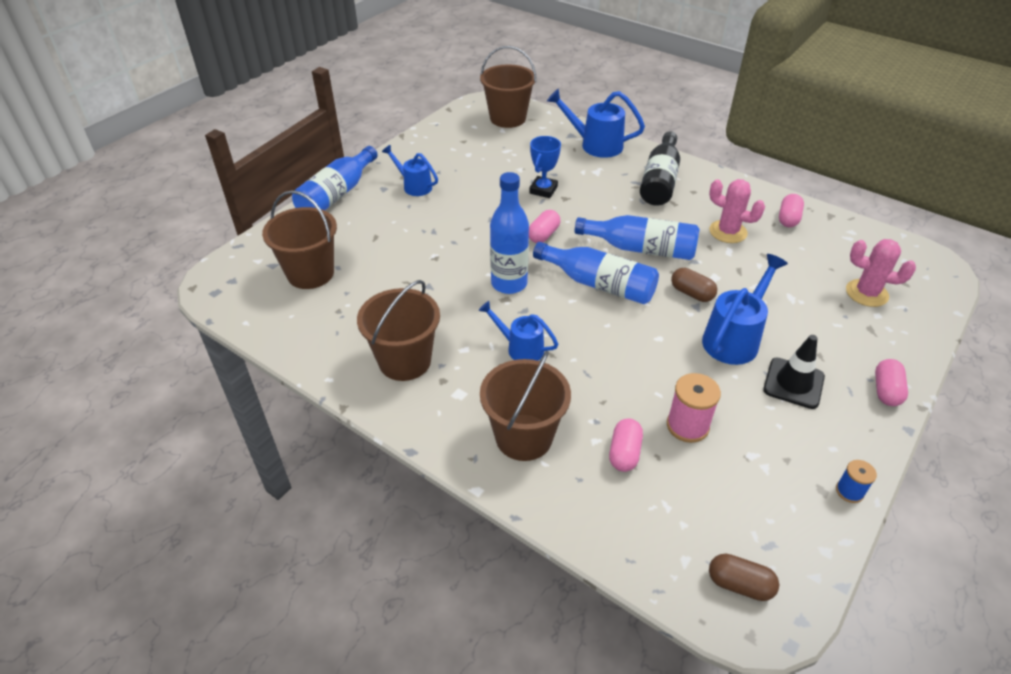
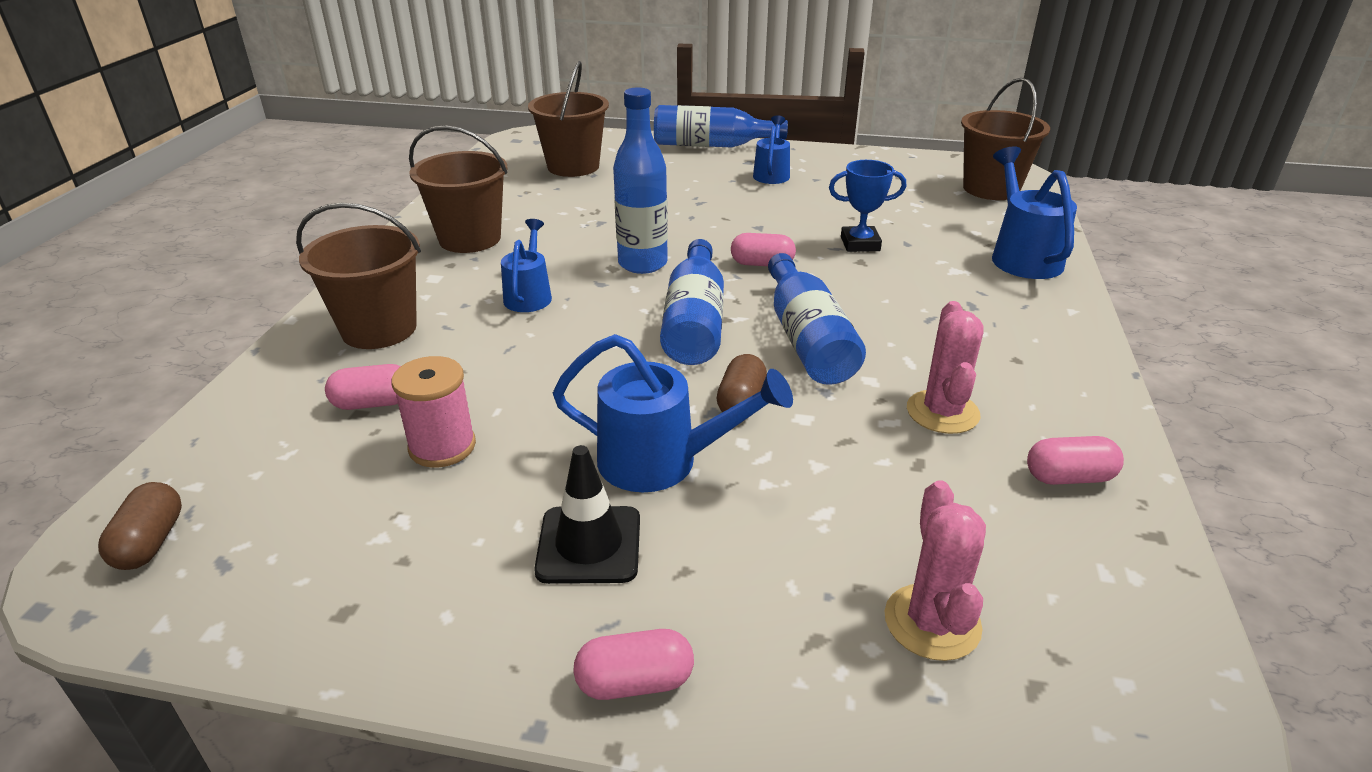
camera: 65 degrees right, 10 degrees down
black bottle [640,131,680,206] -> none
blue spool [836,460,877,503] -> none

